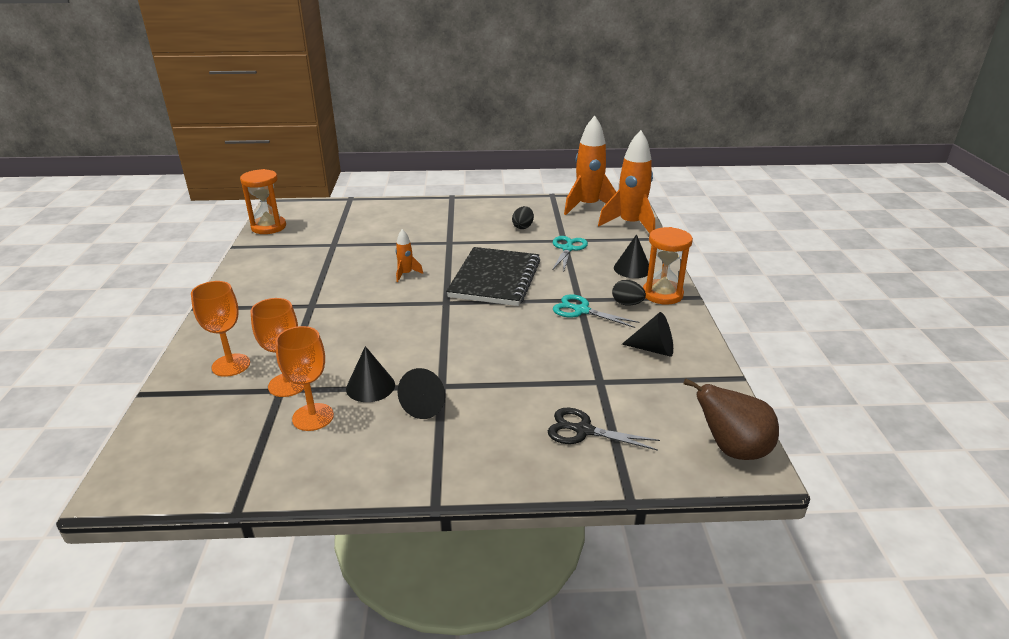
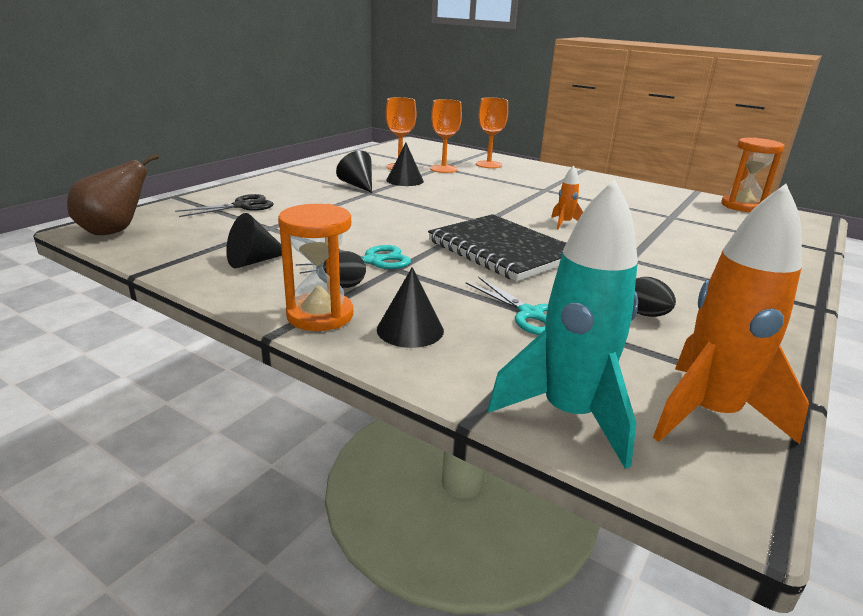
camera: 125 degrees right, 5 degrees down
orange rocket [598,130,655,233] -> turquoise rocket [488,179,638,469]

